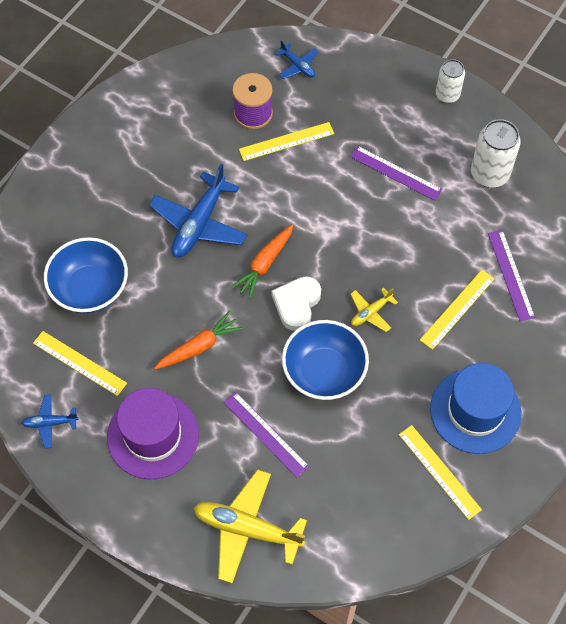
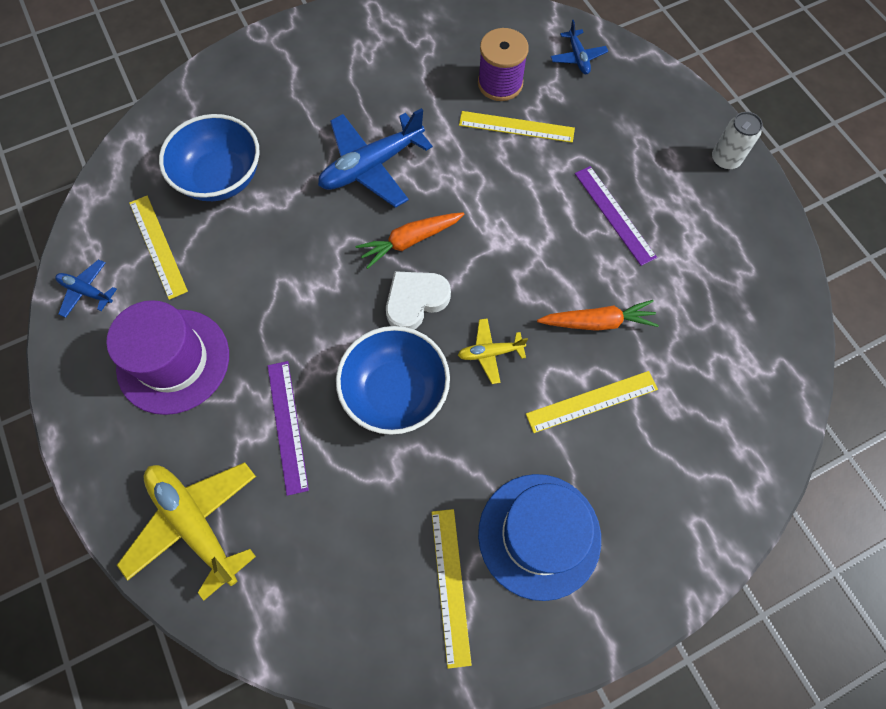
camera: 30 degrees right, 5 degrees up
orange carrot [154,311,243,370] -> orange carrot moved to [537,300,659,331]
white can [471,119,521,188] -> none
purple ruler [488,230,535,321] -> none

